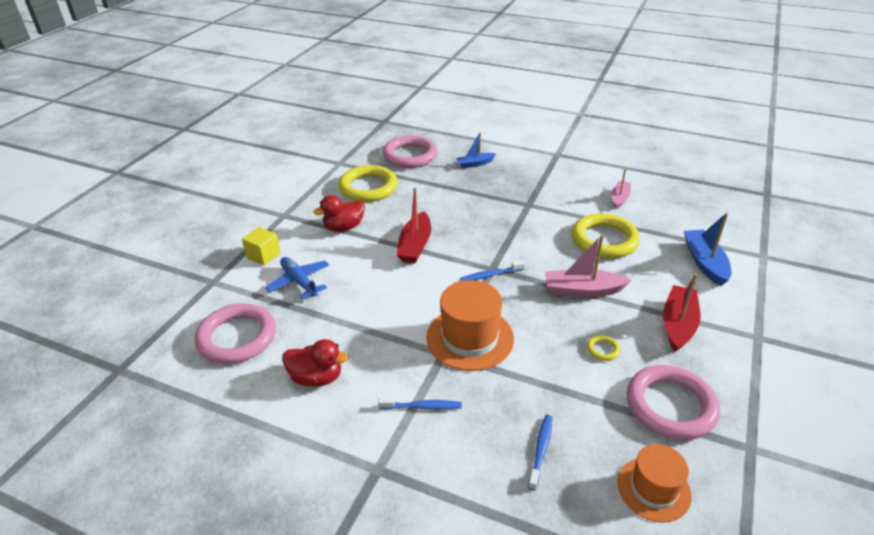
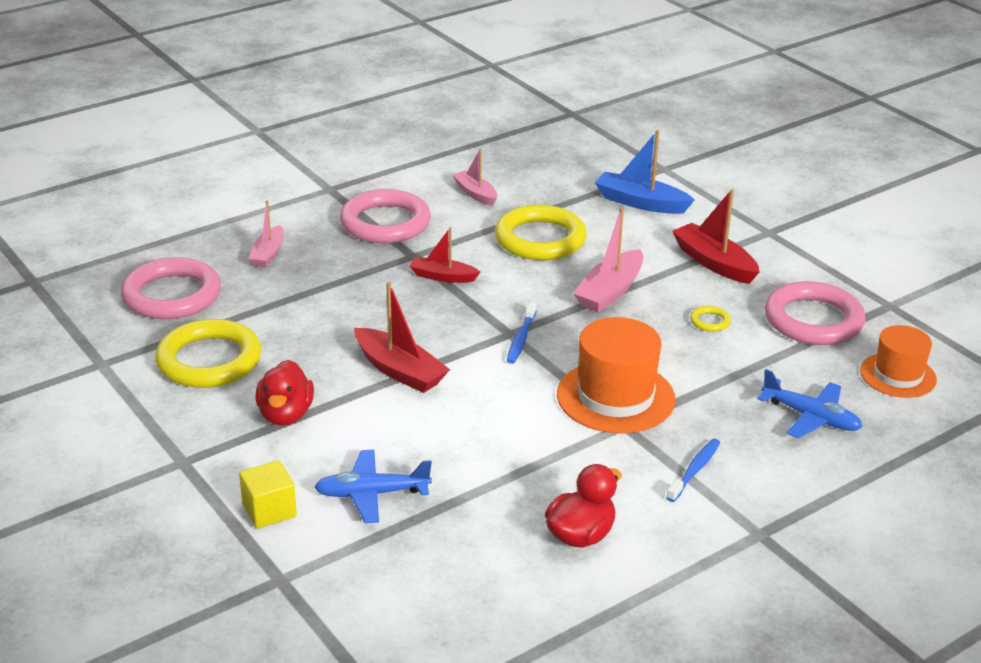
camera: 60 degrees left, 5 degrees down
pink ring [195,303,276,364] -> pink ring moved to [340,189,431,243]
blue boat [456,132,496,168] -> pink boat [248,200,284,268]
blue toothbrush [528,415,553,490] -> blue plane [757,369,863,438]
none -> red boat [409,227,480,283]

